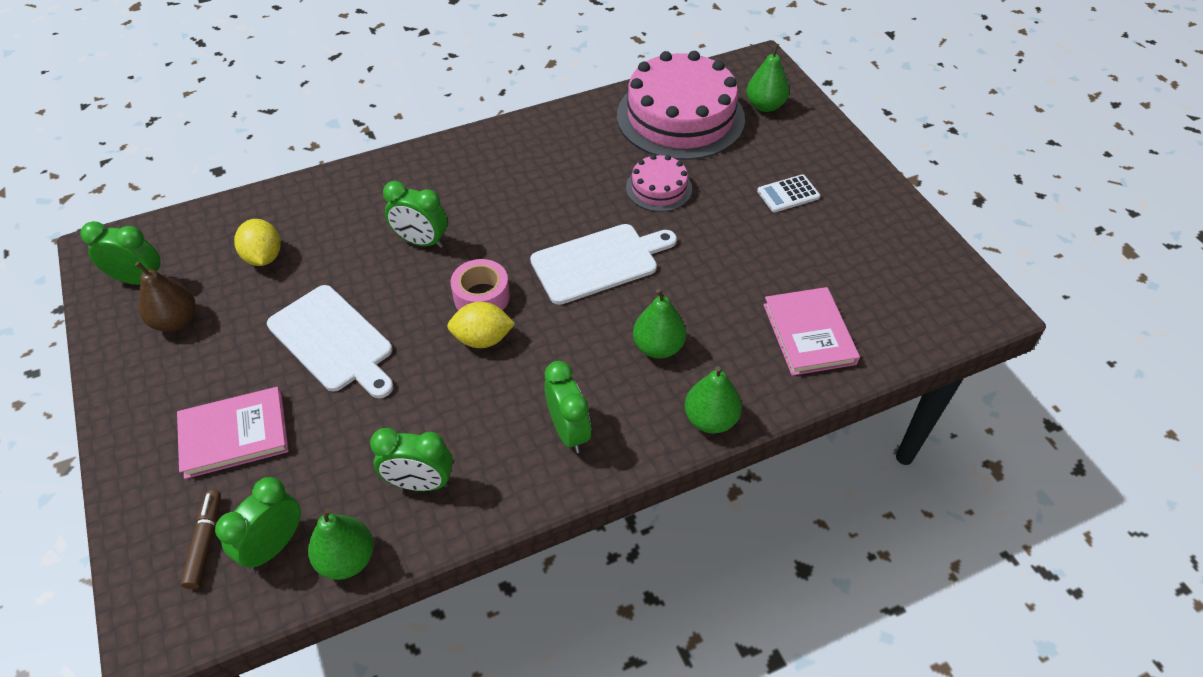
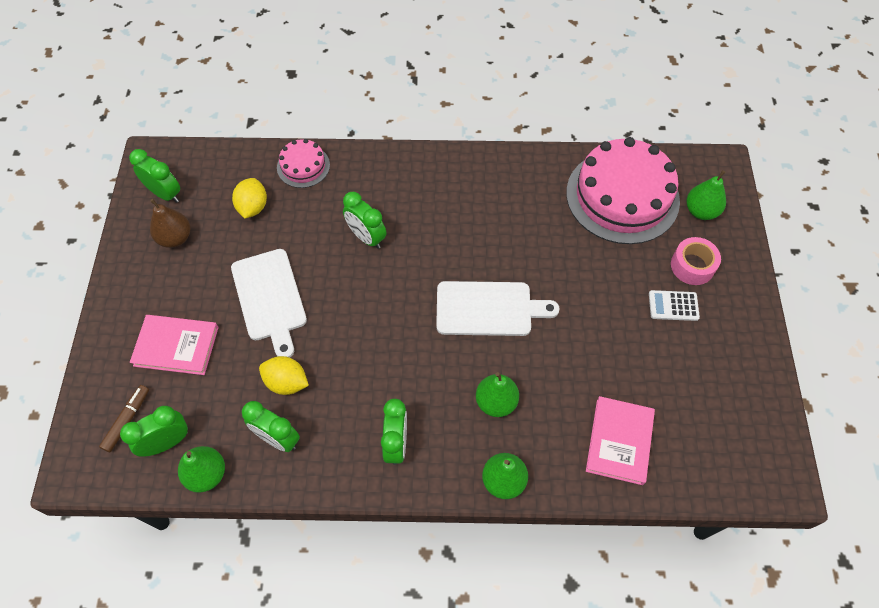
camera: 25 degrees right, 10 degrees up
yellow lemon [447,302,515,348] -> yellow lemon moved to [259,356,309,395]
pink tape [451,259,510,310] -> pink tape moved to [671,237,721,285]
pink cake [626,154,692,212] -> pink cake moved to [277,139,330,188]

